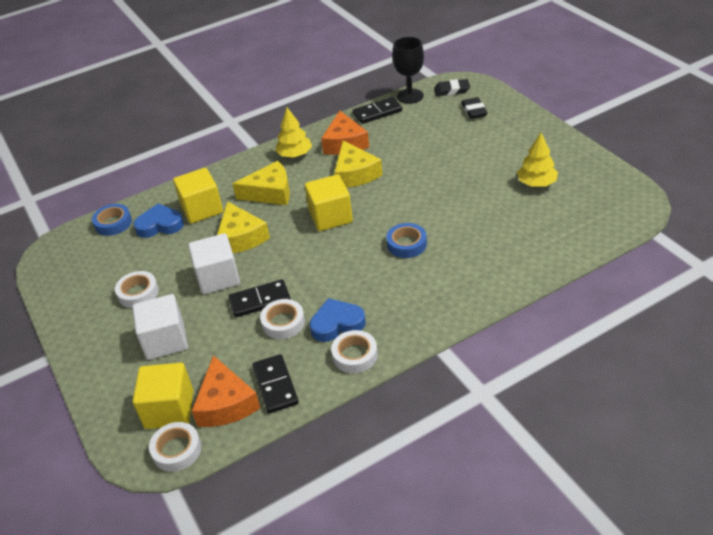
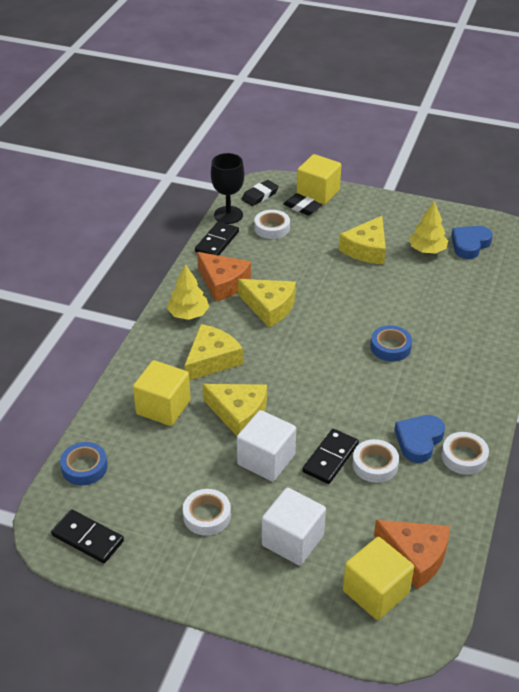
camera: 45 degrees left, 0 degrees up
blue heart [133,203,184,238] -> blue heart moved to [451,226,493,259]
white tape [149,422,201,472] -> white tape moved to [254,210,290,239]
black domino [252,354,299,413] -> black domino moved to [51,509,124,563]
yellow cube [305,174,353,231] -> yellow cube moved to [297,154,341,205]
none -> yellow cheese [339,216,386,264]

